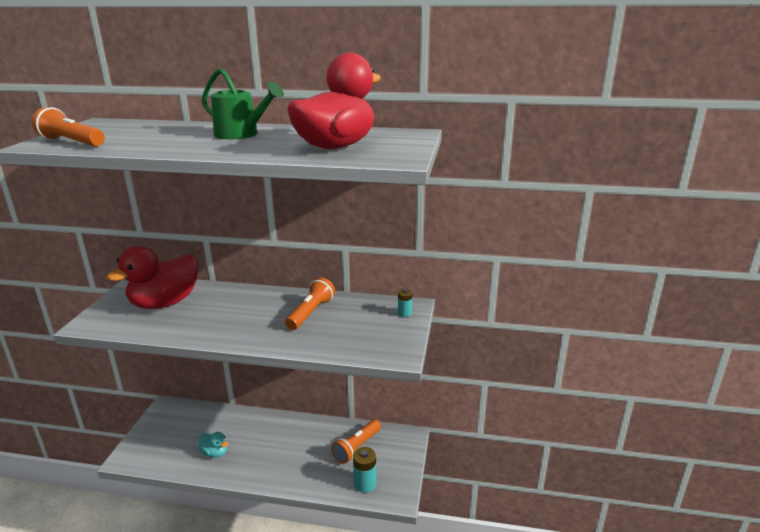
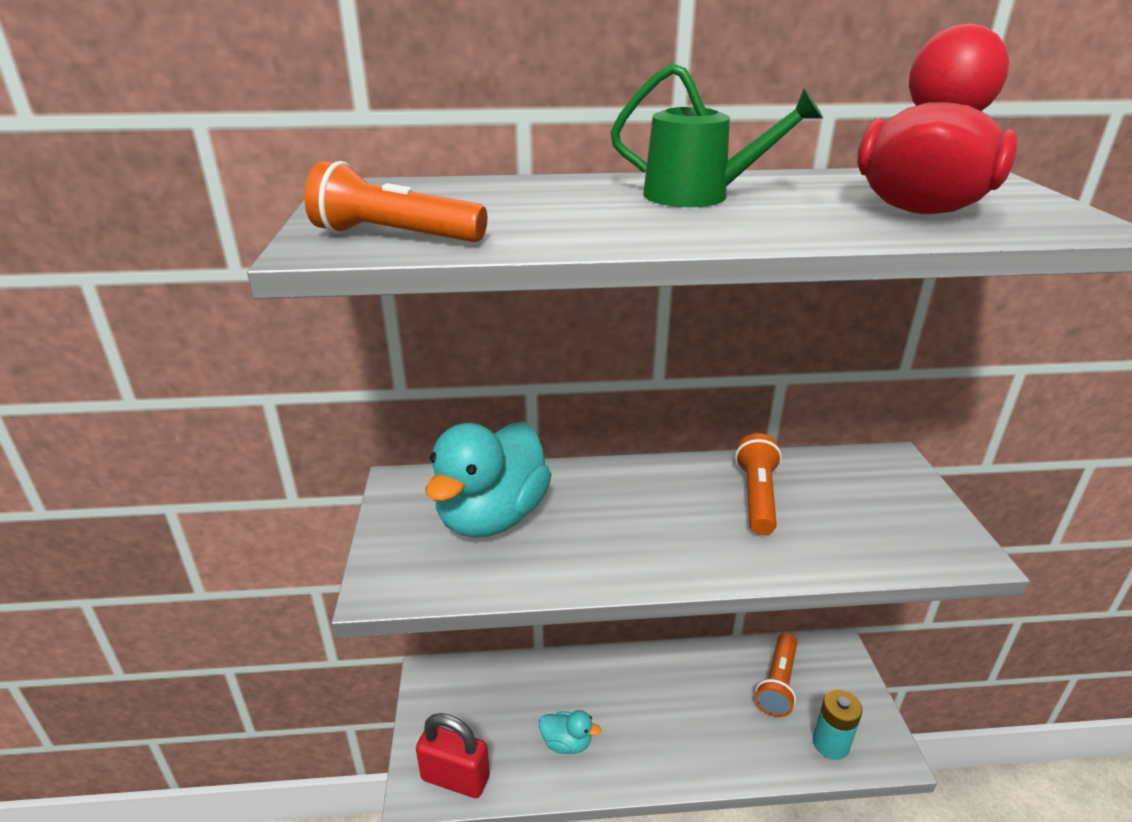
camera: 15 degrees left, 5 degrees up
red duck [107,246,198,309] -> turquoise duck [425,421,551,538]
turquoise battery [398,289,412,317] -> none
none -> red padlock [416,713,490,798]

